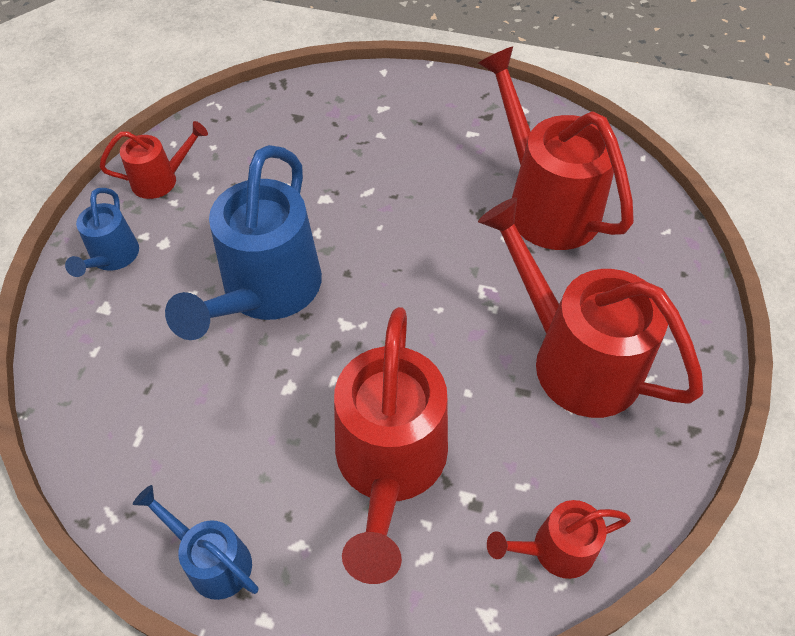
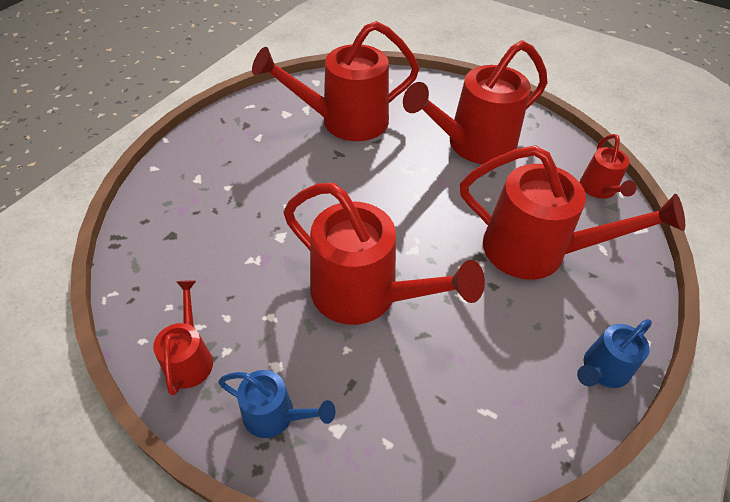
camera: 75 degrees left, 5 degrees down
blue watering can [165,145,322,340] -> red watering can [283,183,485,325]

